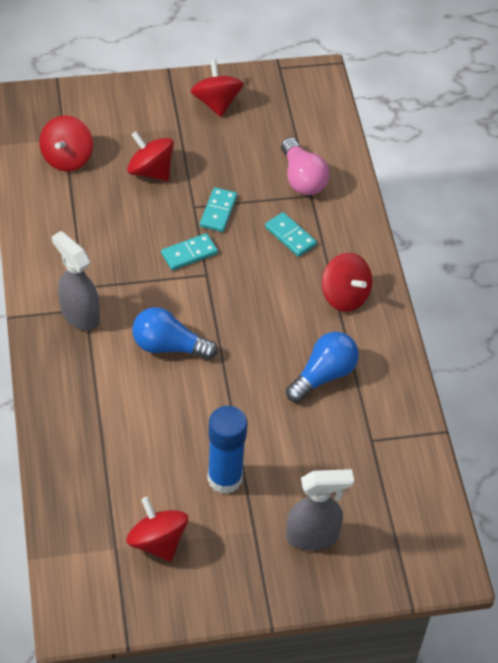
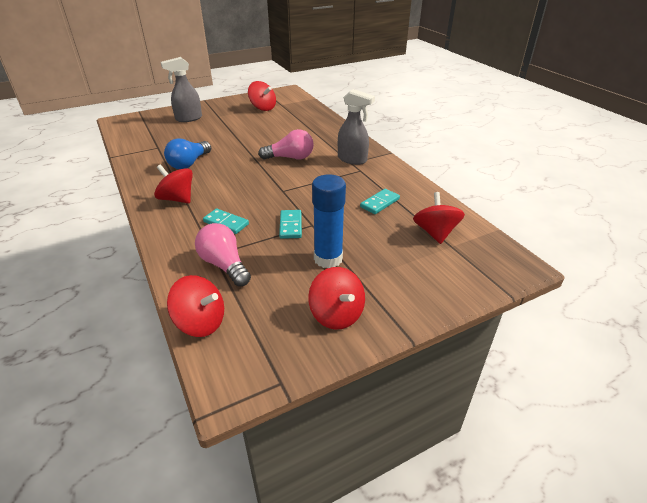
camera: 165 degrees right, 15 degrees down
red spinning top [127,131,174,181] -> red spinning top moved to [167,275,224,337]
blue light bulb [132,307,218,360] -> pink light bulb [258,129,314,159]
turquoise domino [161,233,218,270] -> turquoise domino moved to [360,189,400,214]
blue glue stick [207,406,247,494] -> blue glue stick moved to [312,174,346,268]

